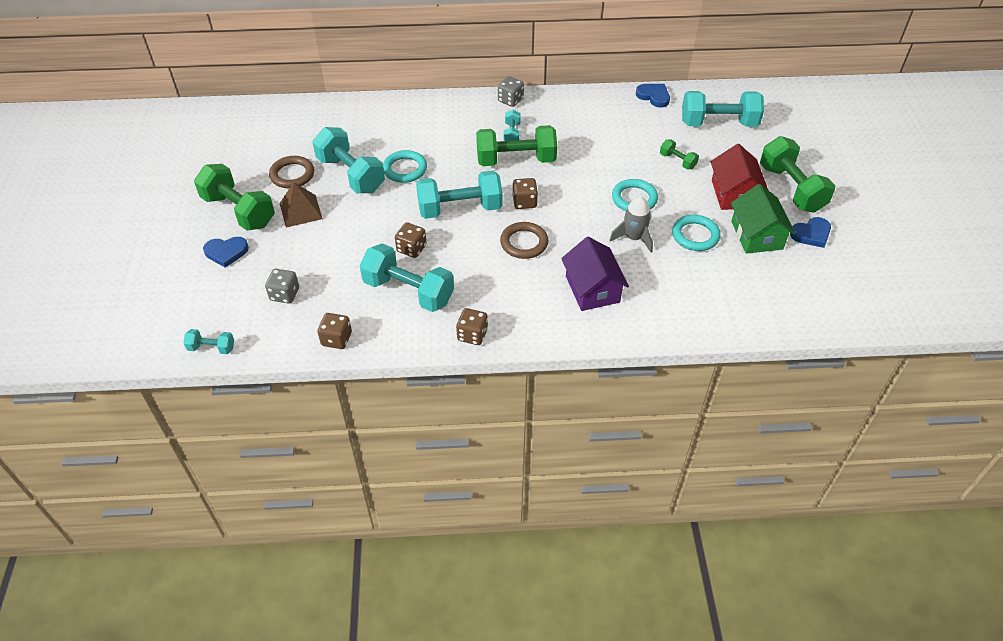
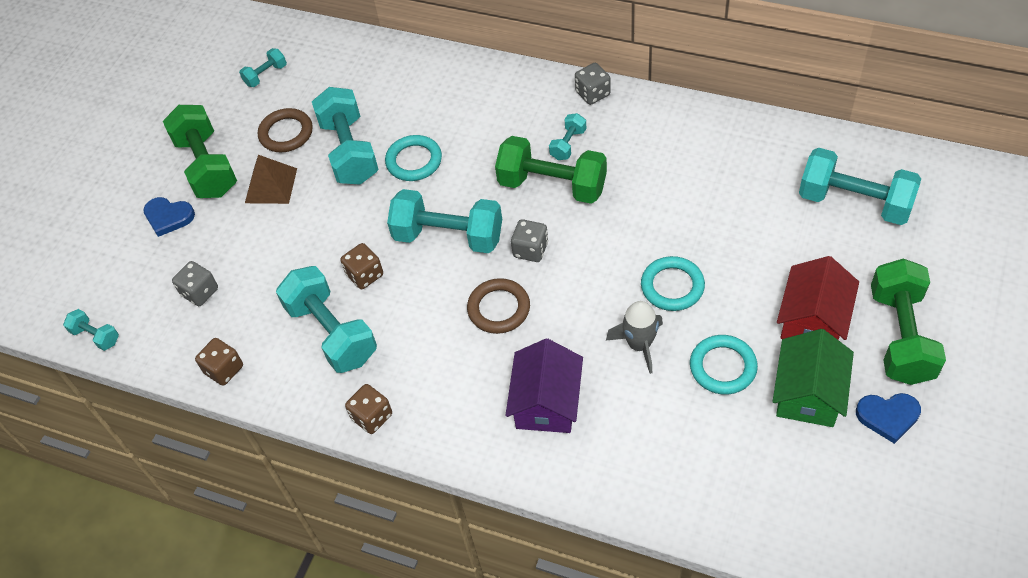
camera: 30 degrees right, 5 degrees up
brown dice [513,178,538,209] -> grey dice [511,219,548,262]
blue heart [636,84,670,107] -> none
green dumbbell [660,139,699,170] -> none
none -> turquoise dumbbell [239,48,287,87]

